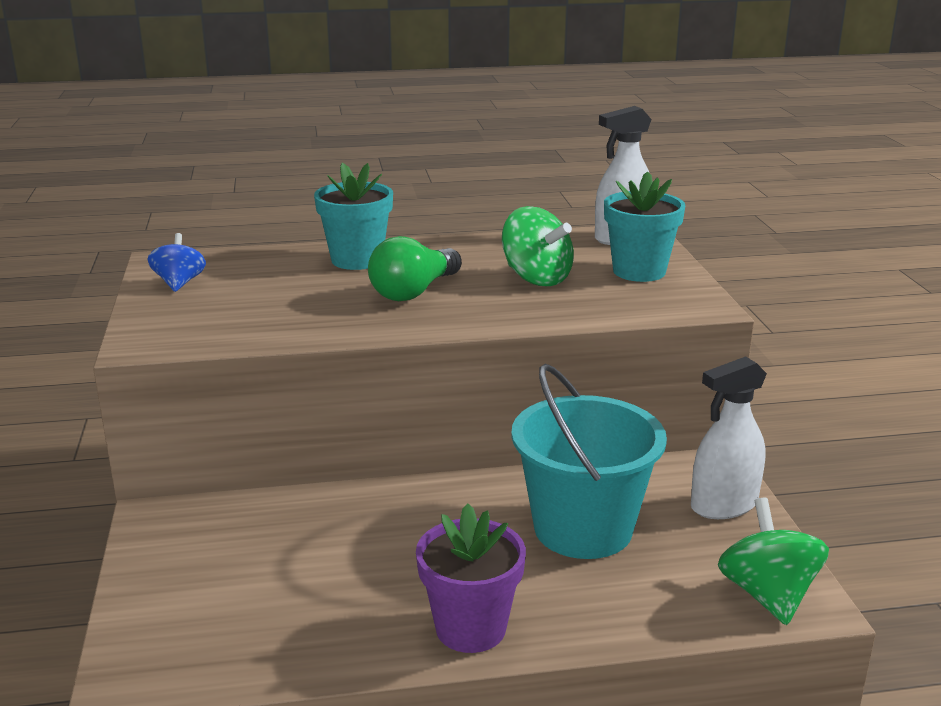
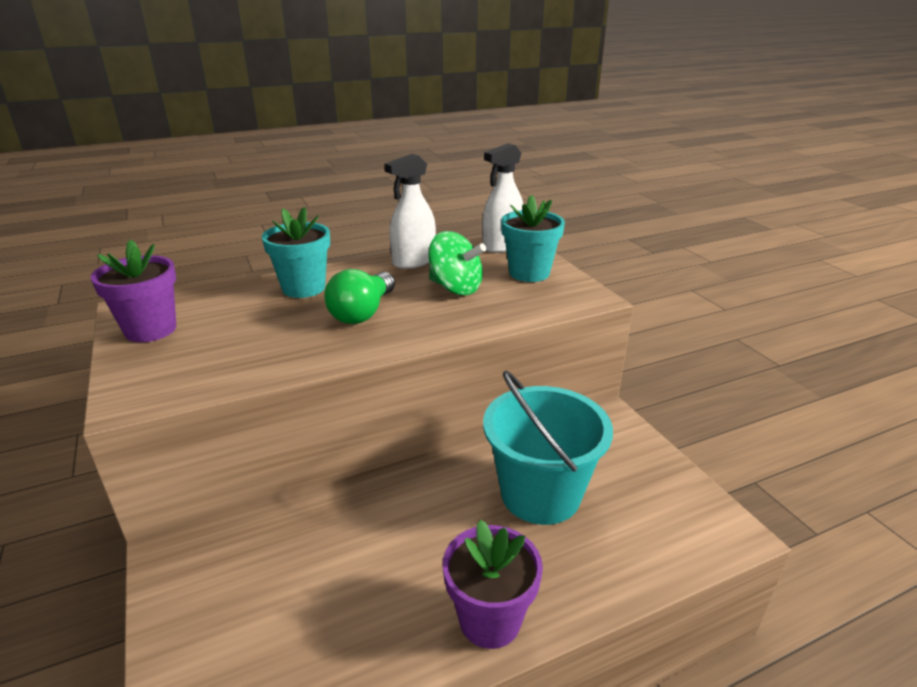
camera: 15 degrees left, 5 degrees up
blue spinning top [148,233,206,292] -> purple flower pot [91,240,176,342]
white spray bottle [691,356,767,519] -> white spray bottle moved to [385,154,436,269]
green spinning top [718,498,829,625] -> none

